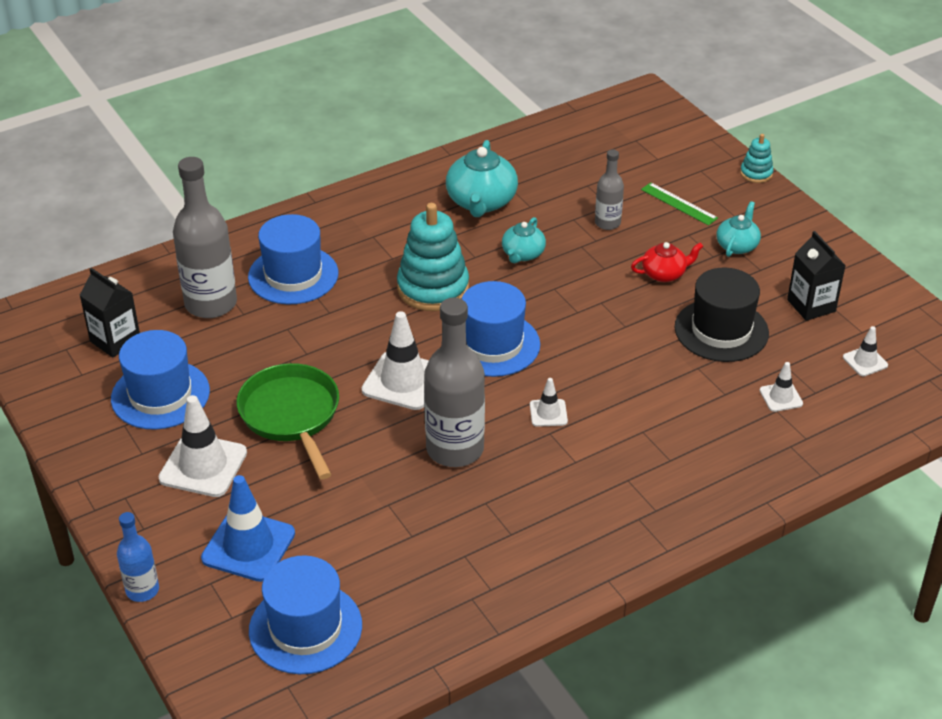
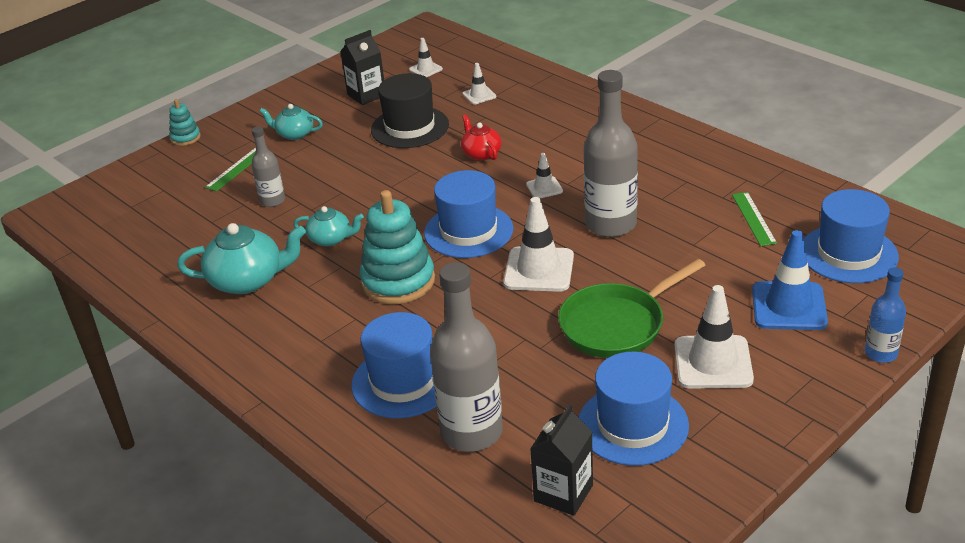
camera: 100 degrees left, 5 degrees down
red teapot [631,242,703,282] -> red teapot moved to [461,115,501,160]
none -> green ruler [732,192,777,246]

